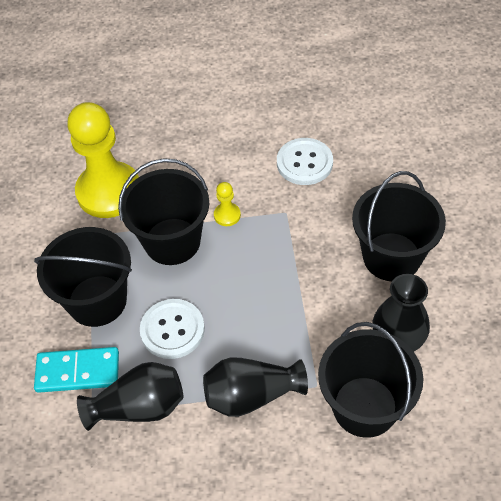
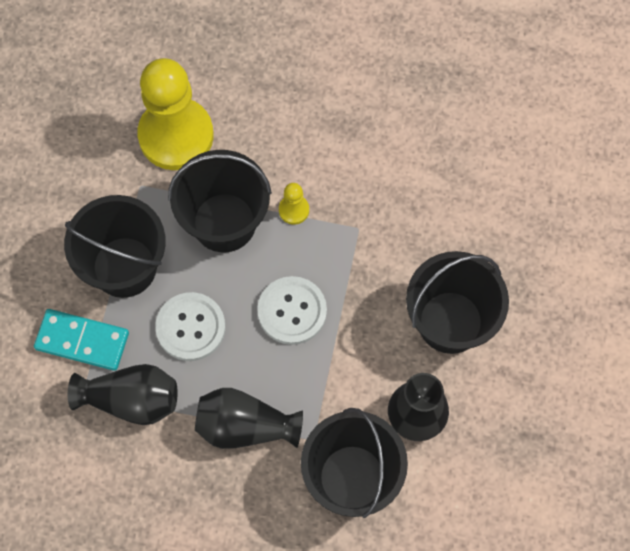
camera: 15 degrees right, 15 degrees up
white button [277,138,333,185] -> white button moved to [257,276,327,345]

